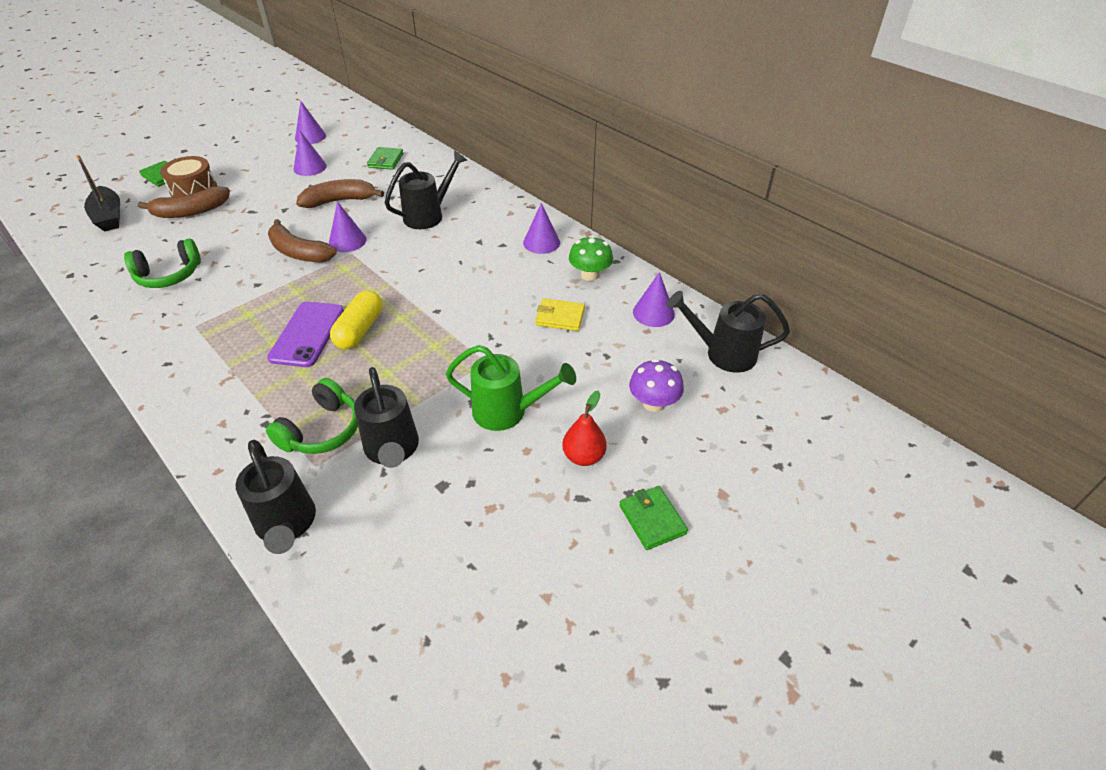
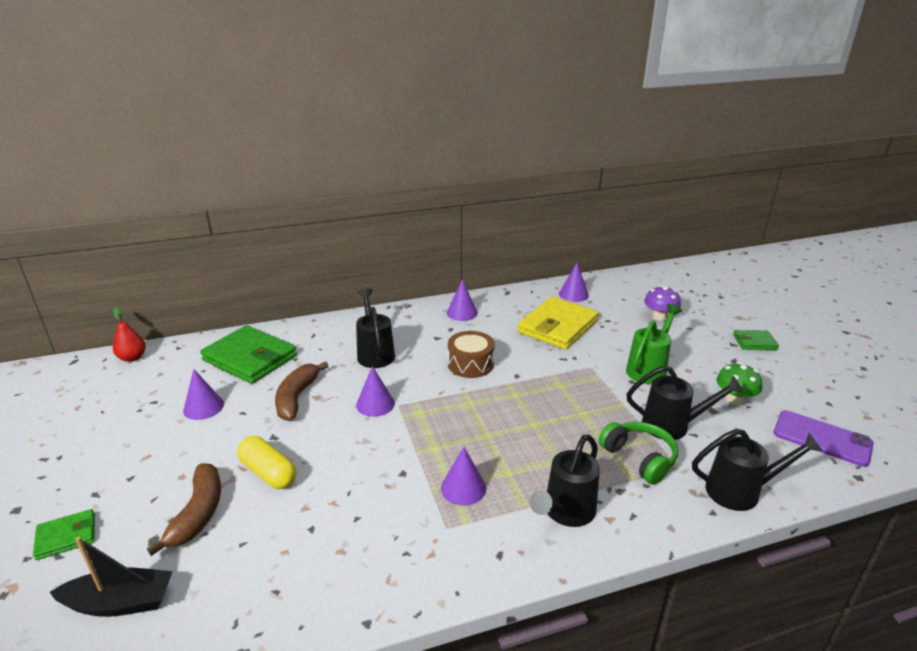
camera: 65 degrees left, 15 degrees down
green headphones [124,239,201,288] -> none
brown drum [160,156,217,197] -> brown drum moved to [448,331,495,378]
purple phone [267,301,344,367] -> purple phone moved to [773,410,873,467]
brown banana [268,219,337,263] -> none
purple cone [295,101,326,144] -> purple cone moved to [441,447,486,506]
yellow capsule [330,290,383,349] -> yellow capsule moved to [237,436,296,489]
green wallet [367,147,403,170] -> green wallet [200,325,297,384], size x2.04
yellow wallet [535,298,585,331] -> yellow wallet [517,296,599,350], size x2.04
red pear [562,391,607,466] -> red pear moved to [113,307,146,362]
green mushroom [569,235,613,281] -> green mushroom moved to [716,362,762,405]
black watering can [667,291,790,373] -> black watering can moved to [530,434,600,527]

